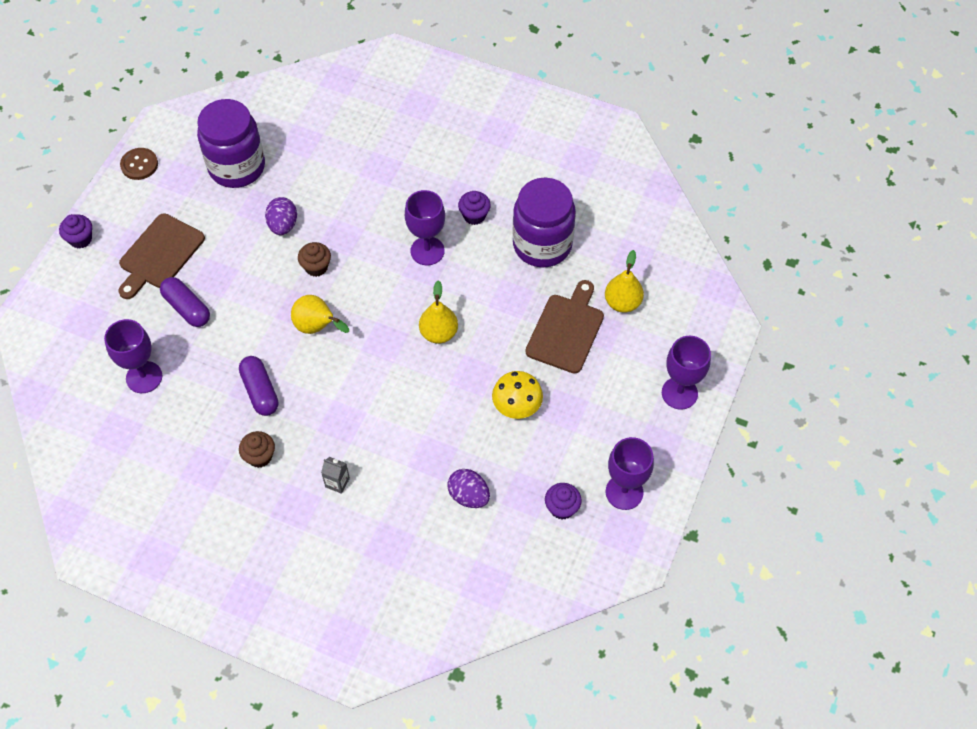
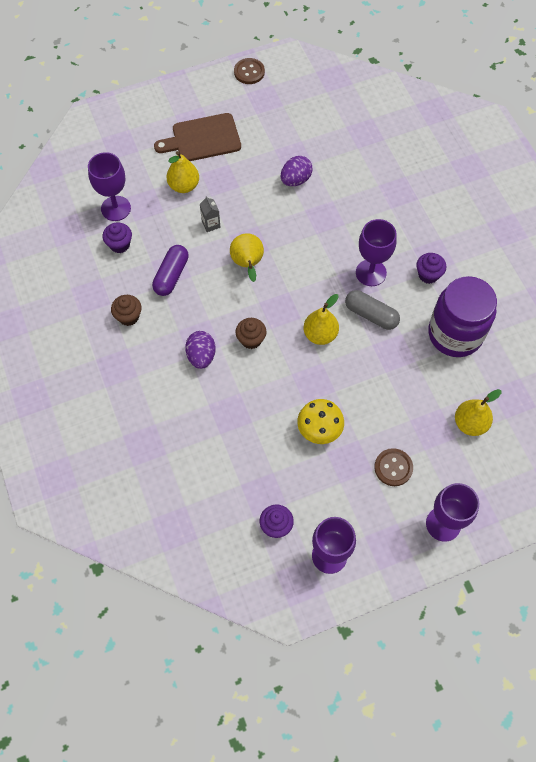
camera: 45 degrees right, 5 degrees up
purple cupcake [59,214,92,249] -> purple cupcake moved to [103,222,132,253]
purple capsule [160,277,210,327] -> yellow pear [166,151,199,193]
purple jar [197,99,265,188] -> none
brown cupcake [298,242,331,277] -> brown cupcake moved to [236,318,267,349]
grey carton [321,457,350,494] -> grey carton moved to [200,196,221,232]
purple egg [447,469,490,508] -> purple egg moved to [185,331,216,369]
brown cutting board [525,280,604,374] -> none
none -> grey capsule [345,290,400,330]
none -> brown button [374,448,413,486]

